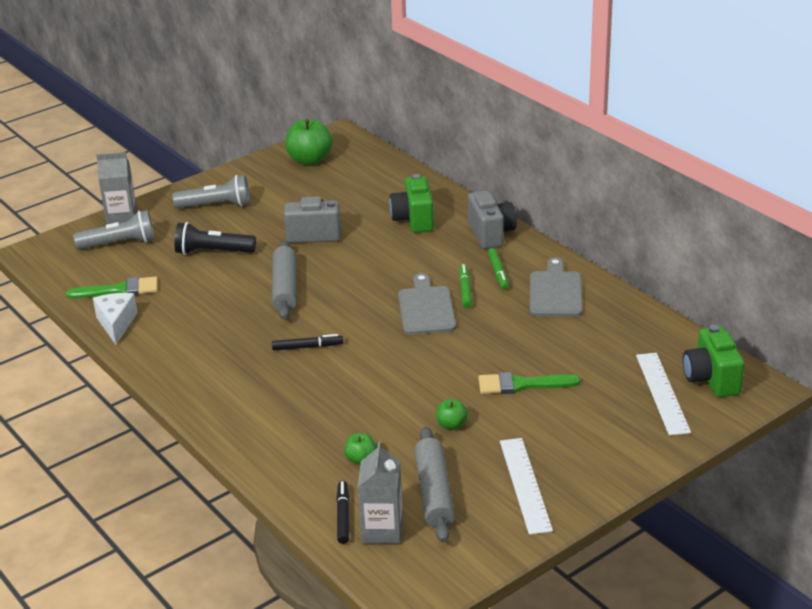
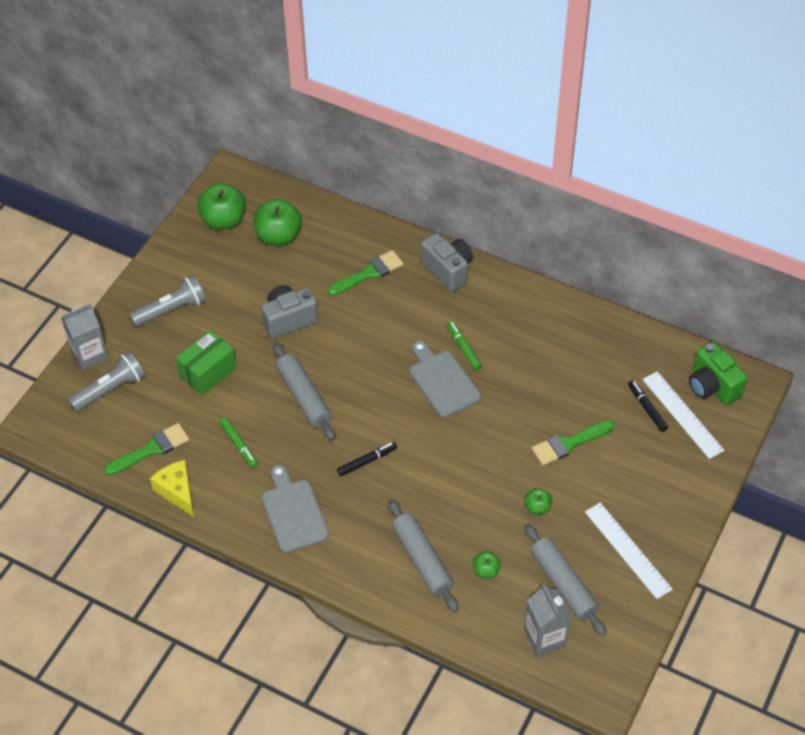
camera: 25 degrees left, 20 degrees up
white cheese [93,293,138,345] -> yellow cheese [150,460,194,517]
black flashlight [174,222,256,255] -> green box [176,330,237,396]
black marker [336,481,349,544] -> black marker moved to [628,380,668,432]
green camera [389,174,434,233] -> green brush [328,250,404,296]
green marker [488,248,509,290] -> green marker moved to [220,417,258,468]
grey cutting board [530,258,583,317] -> grey cutting board moved to [262,465,329,553]
none -> green apple [253,199,302,246]
none -> grey rolling pin [388,499,458,612]

